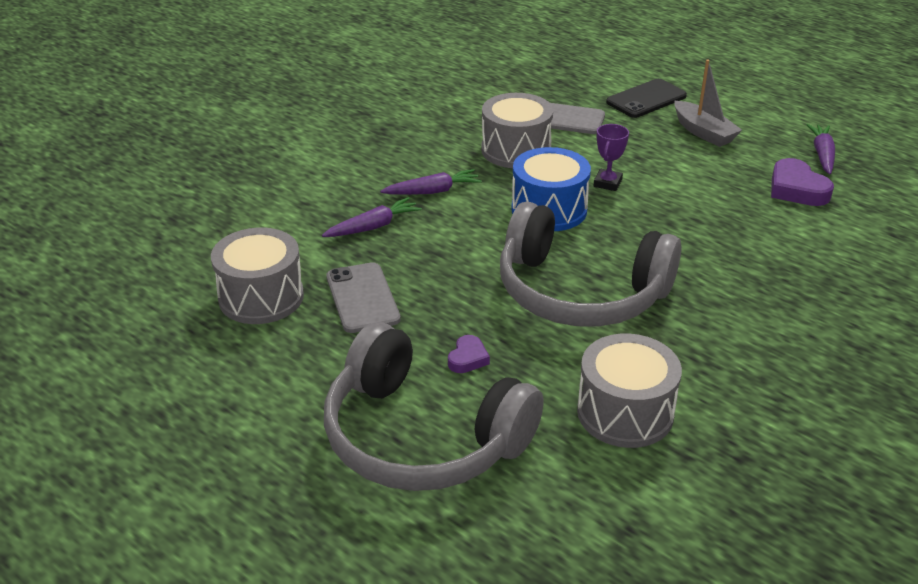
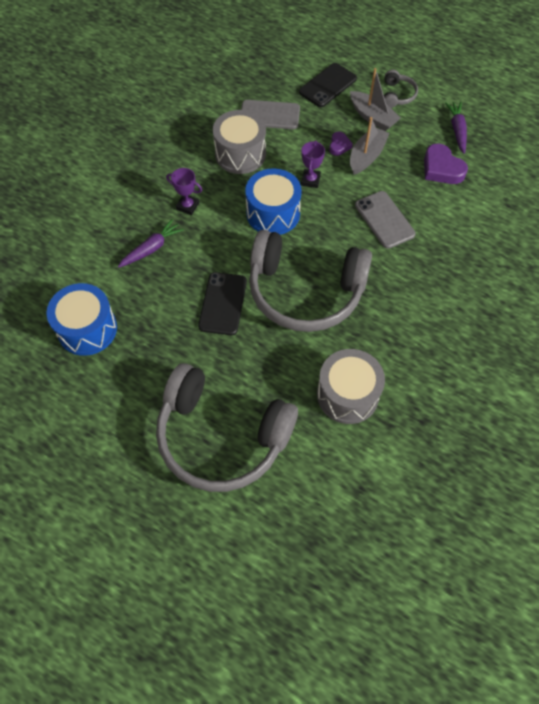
camera: 10 degrees left, 25 degrees up
grey drum [211,228,304,324] -> blue drum [47,283,117,356]
grey phone [326,262,401,333] -> grey phone moved to [355,191,416,249]
purple carrot [380,169,482,195] -> purple trophy [166,168,202,215]
purple heart [448,335,490,373] -> purple heart moved to [329,132,353,156]
none -> black phone [198,272,247,335]
none -> grey boat [350,117,390,175]
none -> grey headphones [384,70,418,108]

